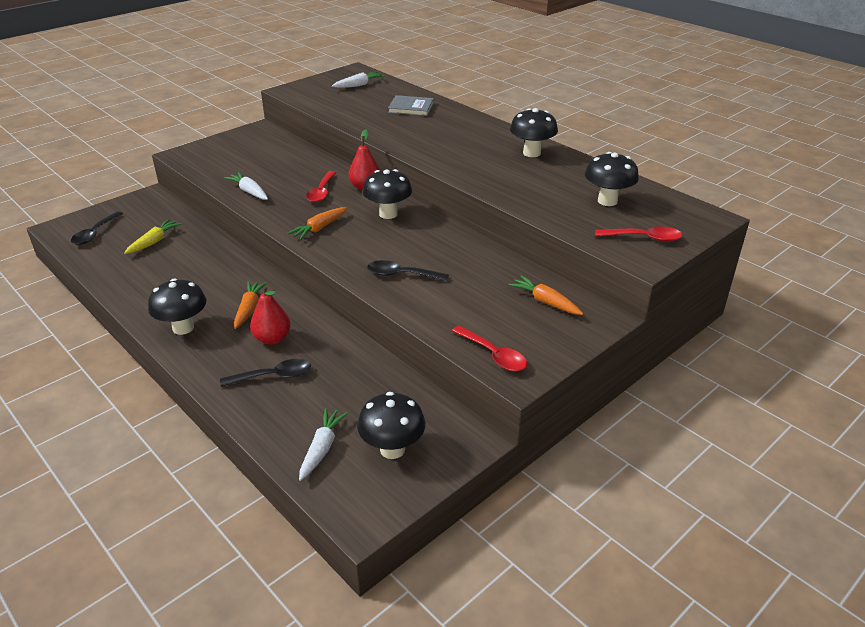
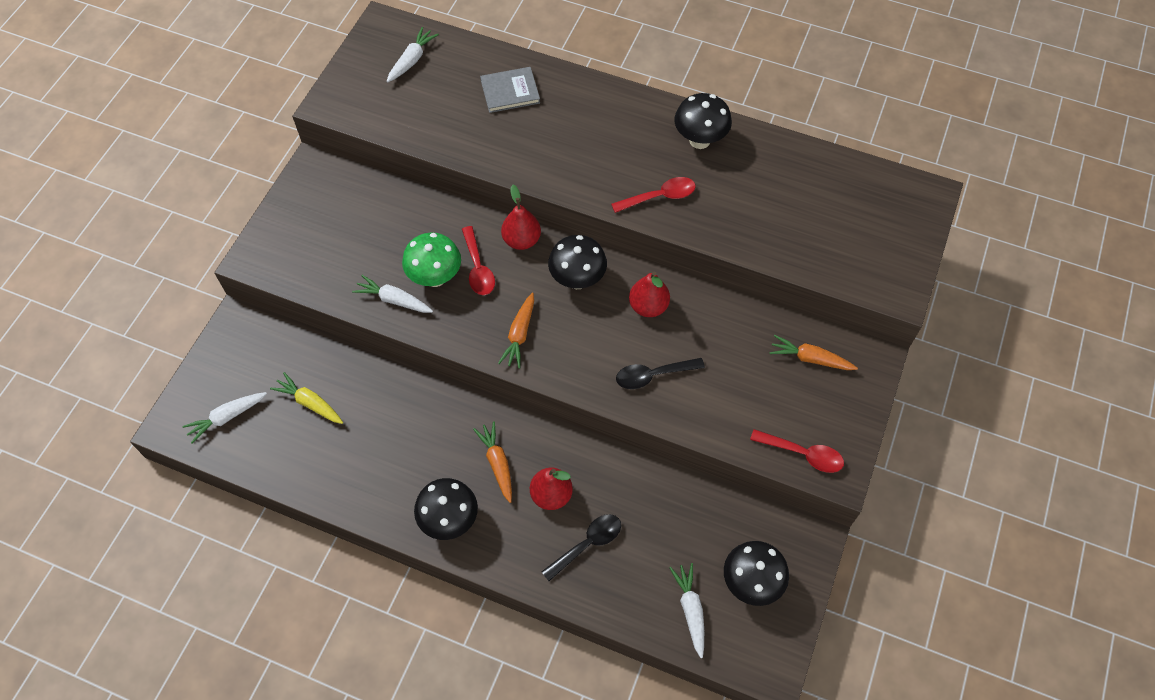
camera: 25 degrees left, 25 degrees up
black spoon [71,212,123,245] -> white carrot [182,392,267,443]
yellow carrot [124,219,182,254] -> yellow carrot turned 60 degrees counterclockwise [270,372,343,424]
black mushroom [585,152,639,206] -> none
red spoon [595,227,683,242] -> red spoon moved to [611,177,696,213]
none -> green mushroom [402,233,461,287]
none -> red pear [629,271,670,317]

